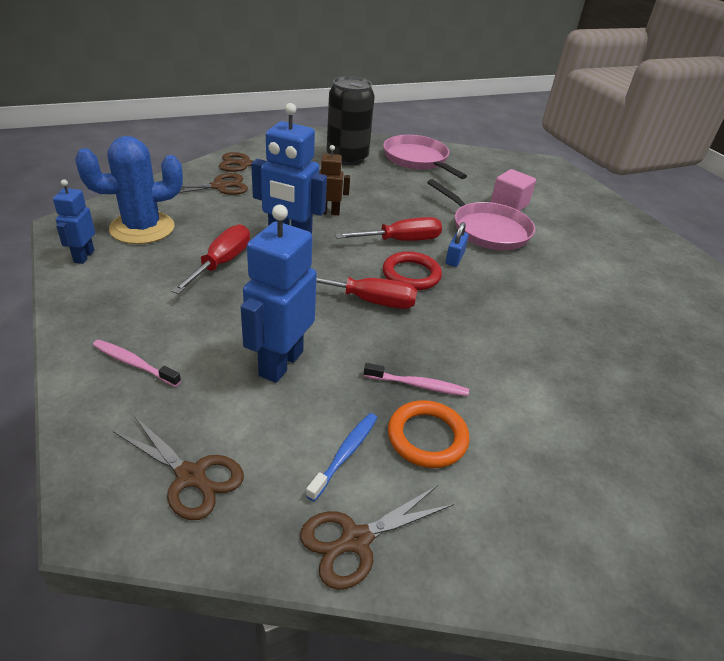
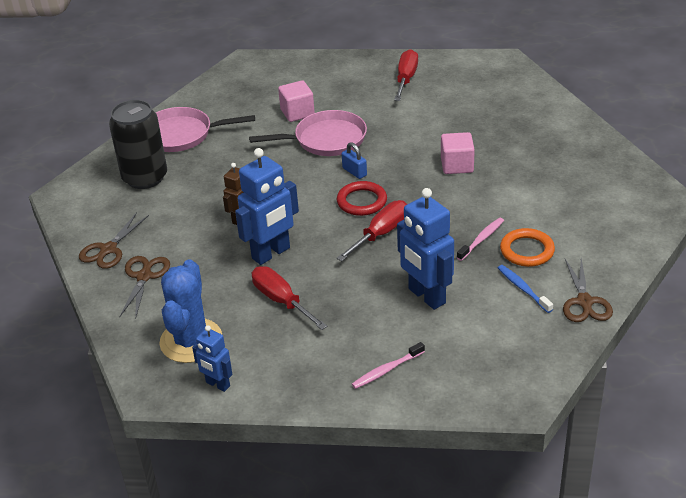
camera: 55 degrees left, 0 degrees up
brown scissors [113,416,244,520] -> none
red screwdriver [335,217,442,241] -> red screwdriver moved to [394,49,418,101]
none -> pink cube [441,132,475,174]

